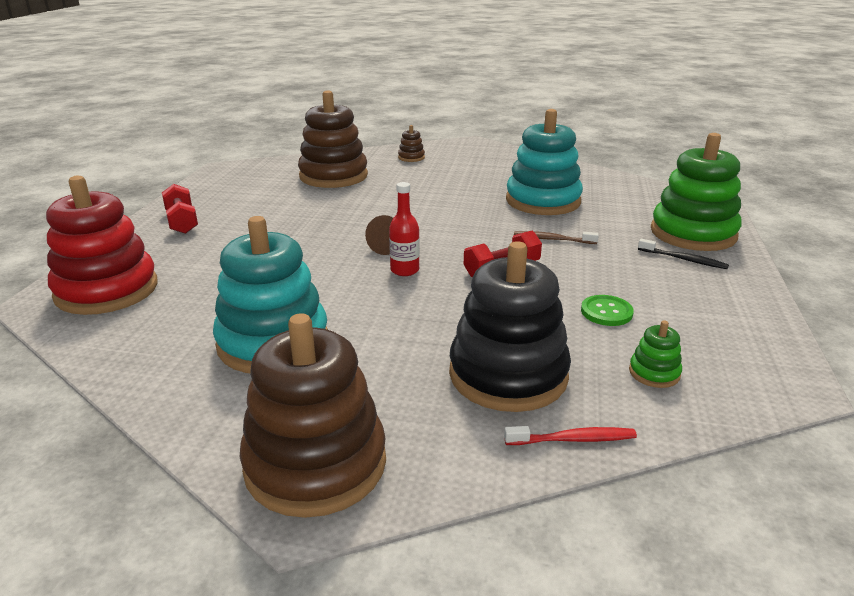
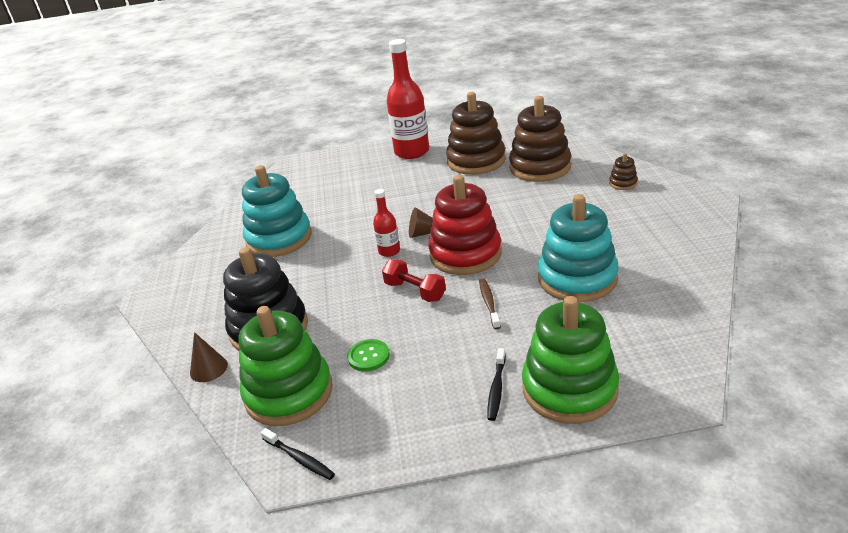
camera: 75 degrees right, 5 degrees up
red stacking toy [46,176,158,315] -> red stacking toy moved to [428,175,502,275]
red dumbbell [162,184,198,234] -> red bottle [387,39,429,159]
brown stacking toy [240,313,386,518] -> brown stacking toy moved to [446,92,506,175]
red toothbrush [504,426,637,445] -> brown cone [190,332,228,382]
green stacking toy [629,321,682,388] -> green stacking toy [239,306,333,426], size x2.38
none -> black toothbrush [261,428,335,480]

